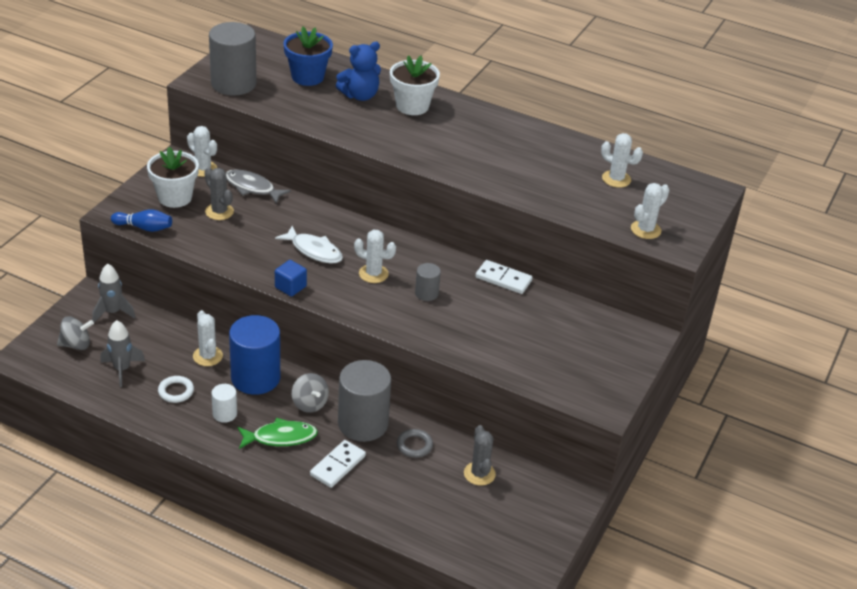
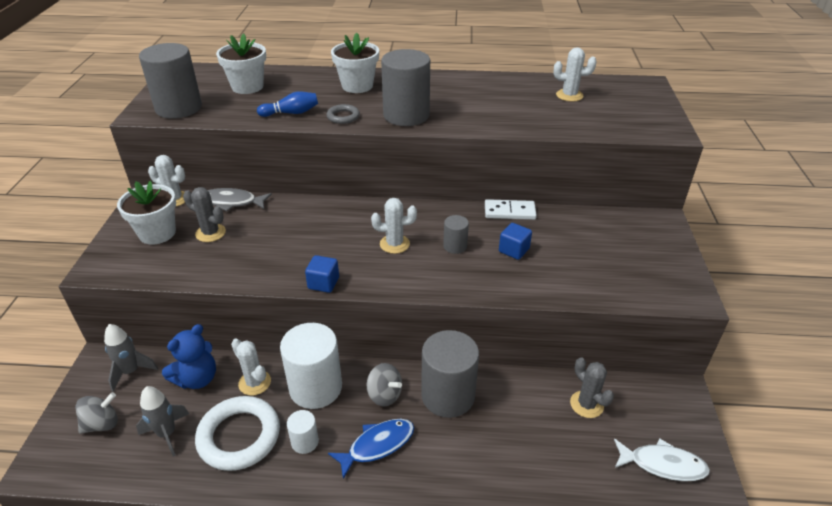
camera: 20 degrees left, 0 degrees up
blue bowling pin [111,209,172,232] -> blue bowling pin moved to [257,91,318,117]
white ring [158,376,194,403] -> white ring [195,396,280,471], size x2.04
blue cylinder [229,315,280,395] -> white cylinder [280,323,342,409]
green fish [238,418,318,449] -> blue fish [328,419,414,479]
white fish [275,226,343,263] -> white fish moved to [614,439,710,481]
blue flower pot [283,26,333,86] -> white flower pot [216,33,266,94]
white domino [310,440,366,488] -> none
blue teddy bear [336,42,381,101] -> blue teddy bear moved to [162,324,216,389]
grey ring [397,429,433,458] -> grey ring moved to [326,104,360,124]
white cactus [631,183,669,239] -> none
none -> grey cylinder [381,49,430,126]
none -> blue cube [499,223,532,260]

